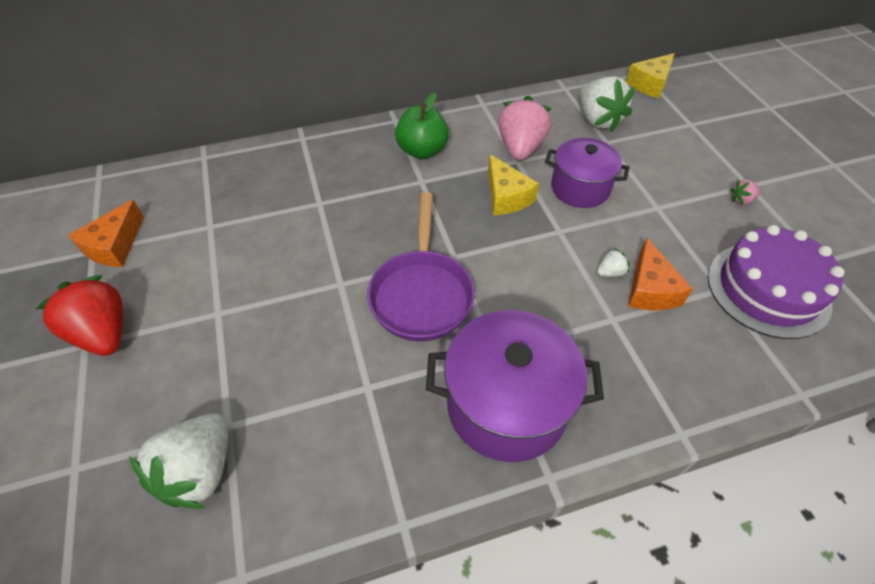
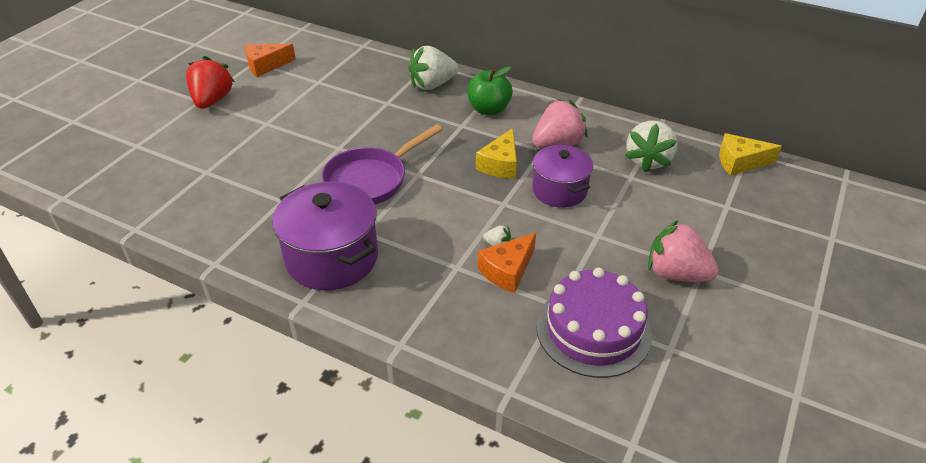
camera: 45 degrees right, 10 degrees down
white strawberry [129,414,228,508] -> white strawberry moved to [408,46,459,90]
pink strawberry [730,180,760,204] -> pink strawberry [648,220,719,282], size x2.31

